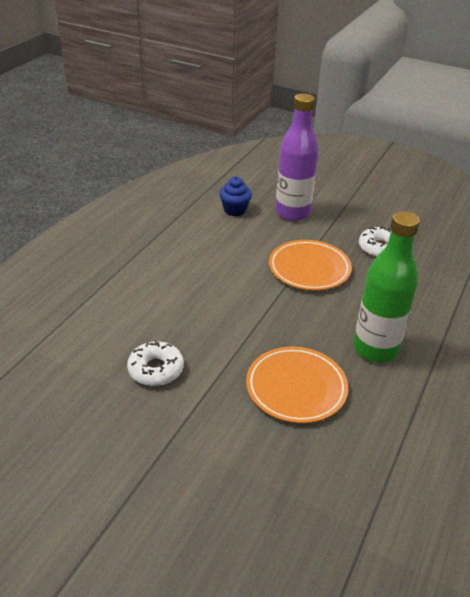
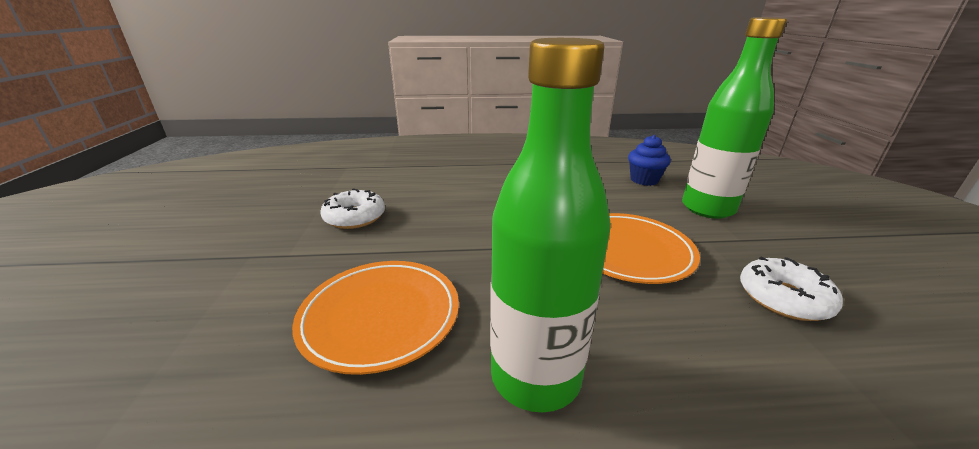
camera: 60 degrees right, 10 degrees down
purple bottle [275,93,319,221] -> green bottle [682,17,787,219]

